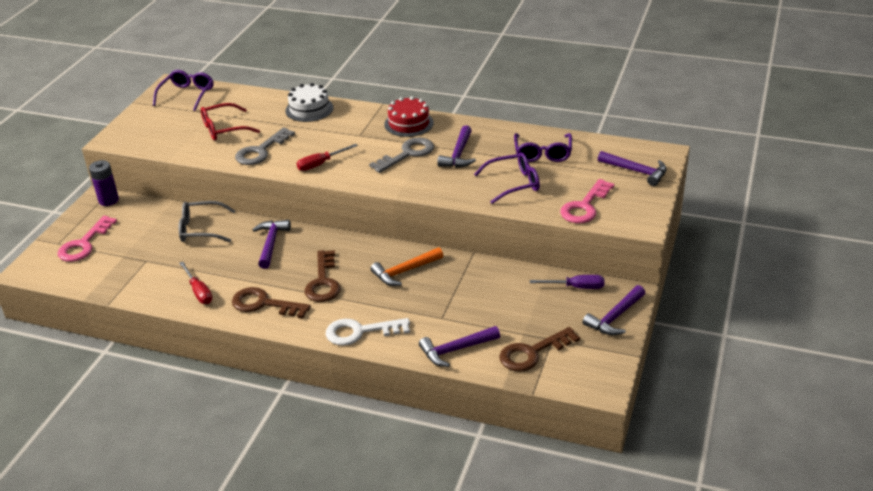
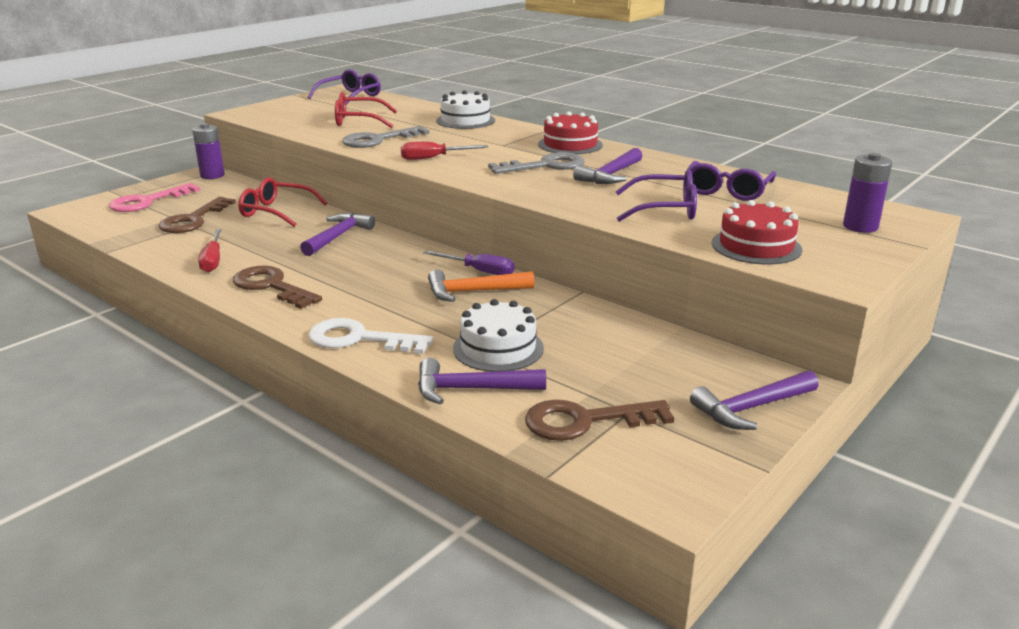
camera: 20 degrees right, 10 degrees down
grey glasses [178,201,235,242] -> red glasses [238,177,327,227]
brown key [305,250,340,302] -> brown key moved to [159,197,236,233]
purple screwdriver [530,275,605,289] -> purple screwdriver moved to [423,251,515,275]
pink key [560,179,614,223] -> red cake [712,200,802,265]
purple hammer [598,151,667,186] -> purple battery [843,153,892,233]
none -> white cake [453,299,544,372]

